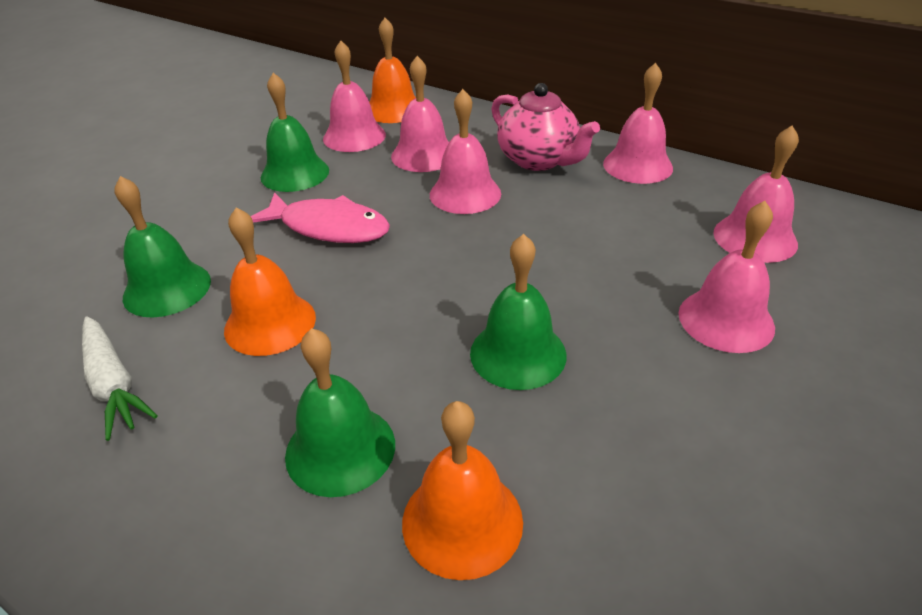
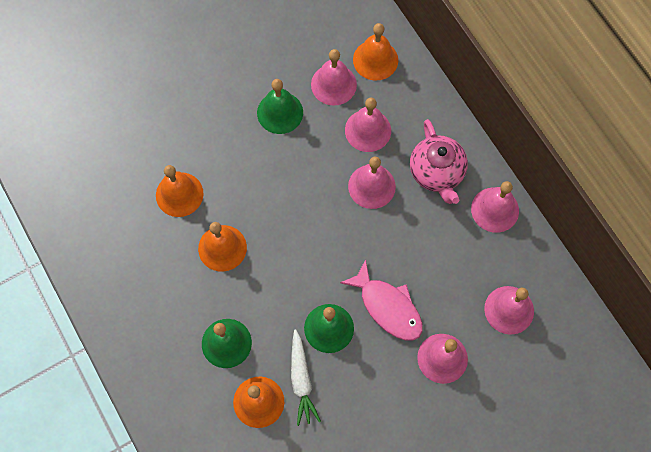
camera: 25 degrees right, 30 degrees up
white carrot [82,316,158,441] -> white carrot moved to [291,329,321,426]
green bell [114,176,211,317] -> orange bell [156,165,204,217]
pink fish [251,192,390,243] -> pink fish moved to [340,259,423,341]

